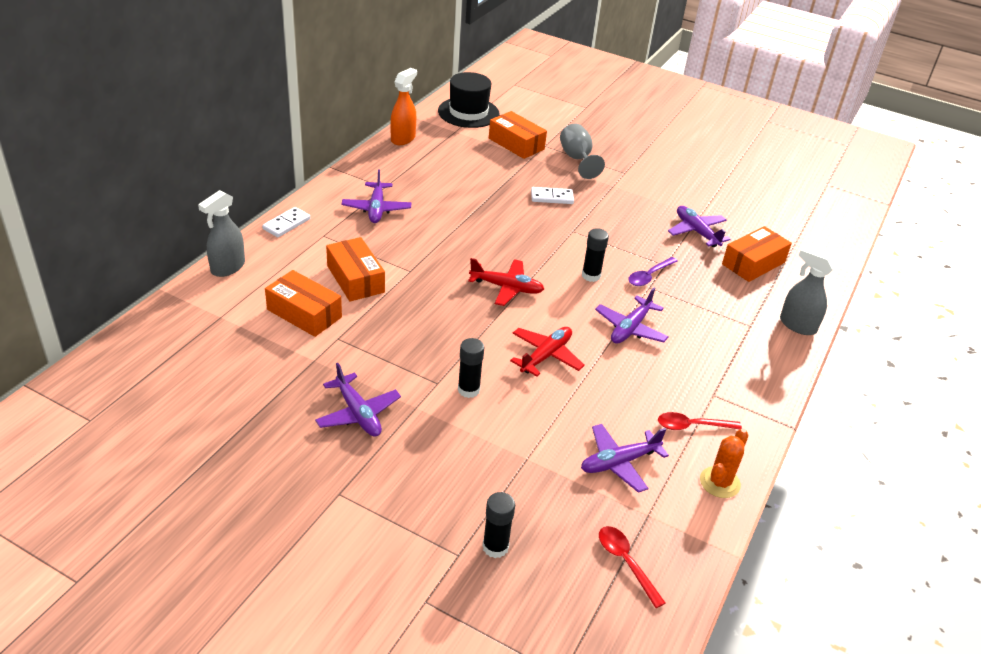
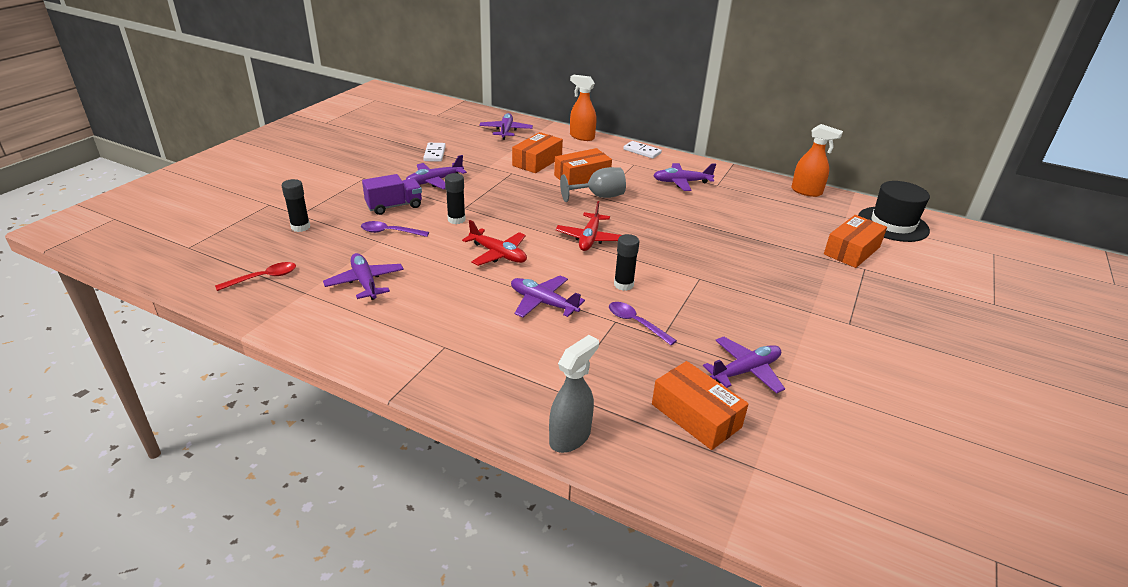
camera: 90 degrees right, 5 degrees down
grey spray bottle [198,190,245,277] -> orange spray bottle [570,75,597,141]
white domino [531,187,574,204] -> white domino moved to [423,143,446,162]
grey goblet [560,124,605,179] -> grey goblet moved to [560,167,626,202]
red spoon [658,412,742,430] -> none
orange cactus [700,428,748,498] -> none
none -> purple spoon [361,221,429,237]
none -> purple truck [362,174,422,215]
none -> purple plane [479,113,533,140]

